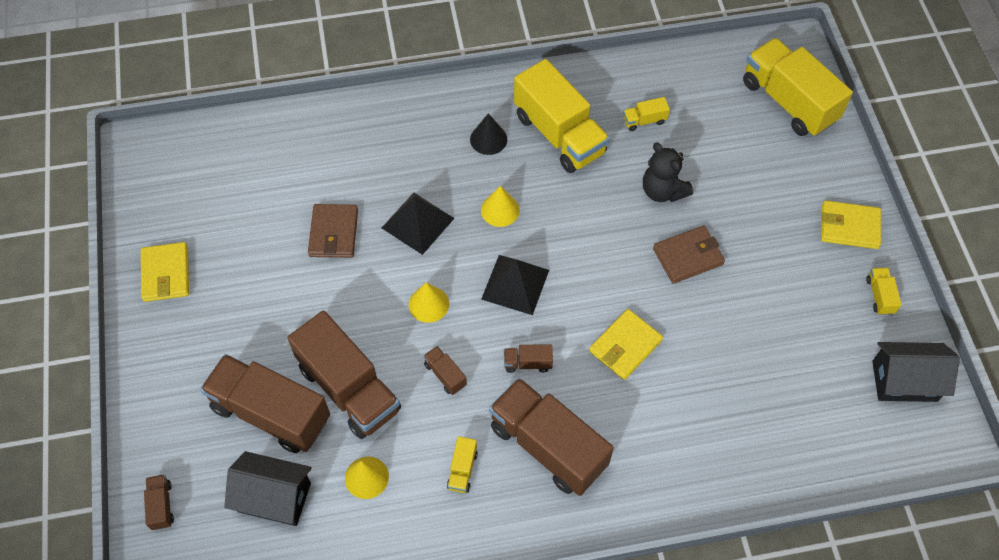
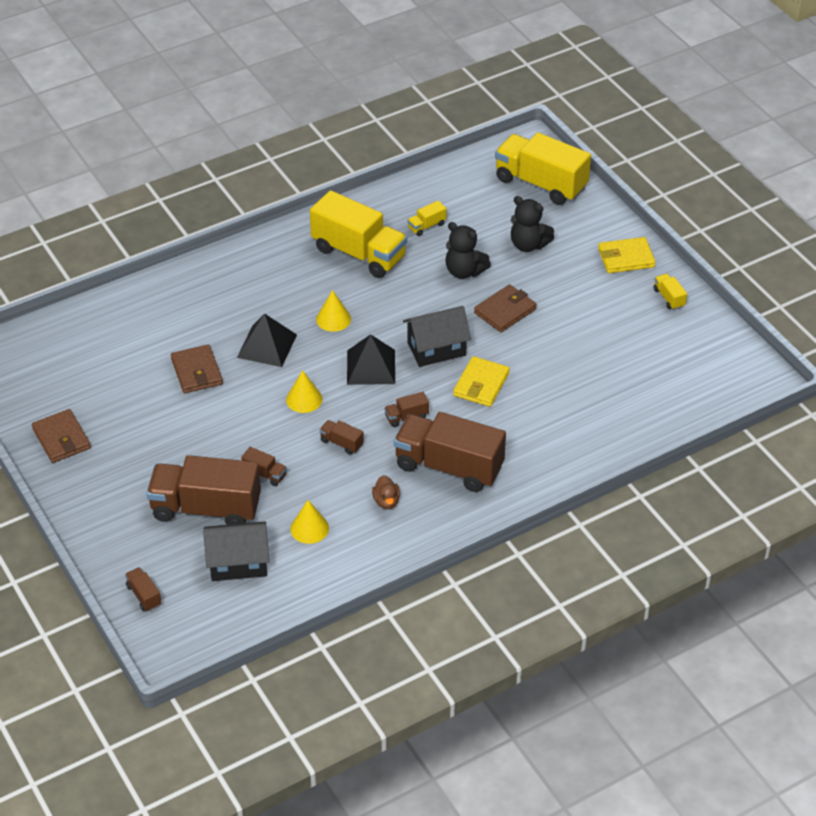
camera: 20 degrees left, 15 degrees down
yellow wallet [141,242,189,302] -> brown wallet [32,409,91,463]
brown truck [287,311,401,439] -> brown truck [241,447,287,486], size x0.41
yellow truck [447,436,478,493] -> brown duck [372,475,400,509]
black cone [470,113,507,155] -> none
black house [872,342,960,402] -> black house moved to [403,306,471,367]
none -> black teddy bear [511,196,554,252]

